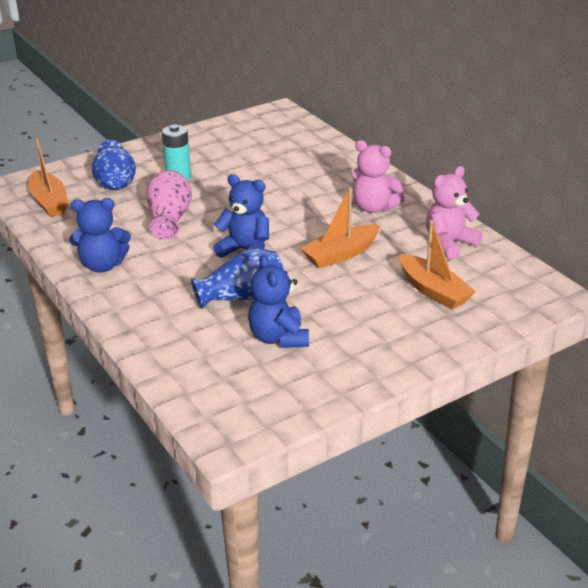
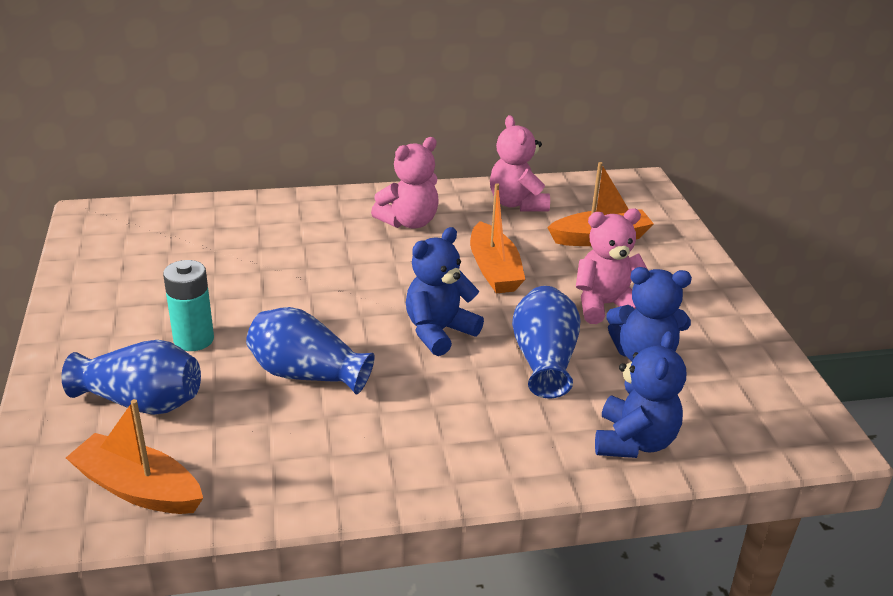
camera: 70 degrees left, 0 degrees up
orange boat [28,138,68,217] -> orange boat turned 150 degrees counterclockwise [66,399,203,514]
blue teddy bear [70,198,131,272] -> blue teddy bear moved to [595,331,686,458]
pink vase [146,170,192,240] -> blue vase [246,307,375,394]
none -> pink teddy bear [576,209,647,324]

